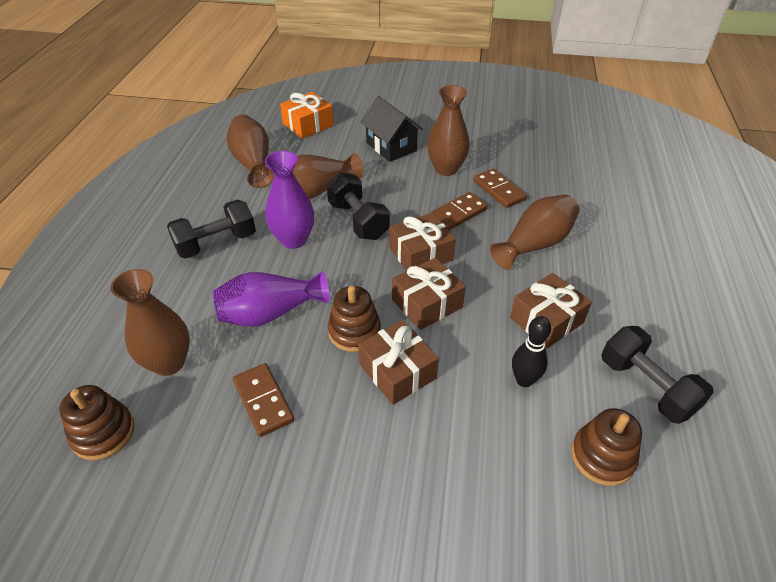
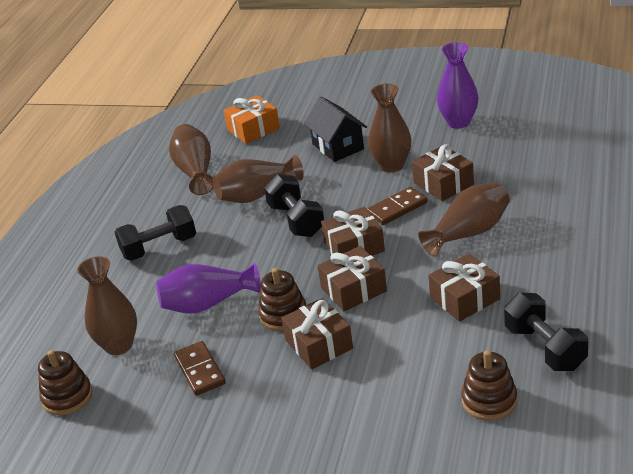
camera: 10 degrees right, 10 degrees down
purple vase [265,151,314,249] -> purple vase moved to [437,42,479,129]
brown domino [473,169,527,208] -> brown gift [412,144,474,201]
black bowling pin [512,316,551,387] -> none

